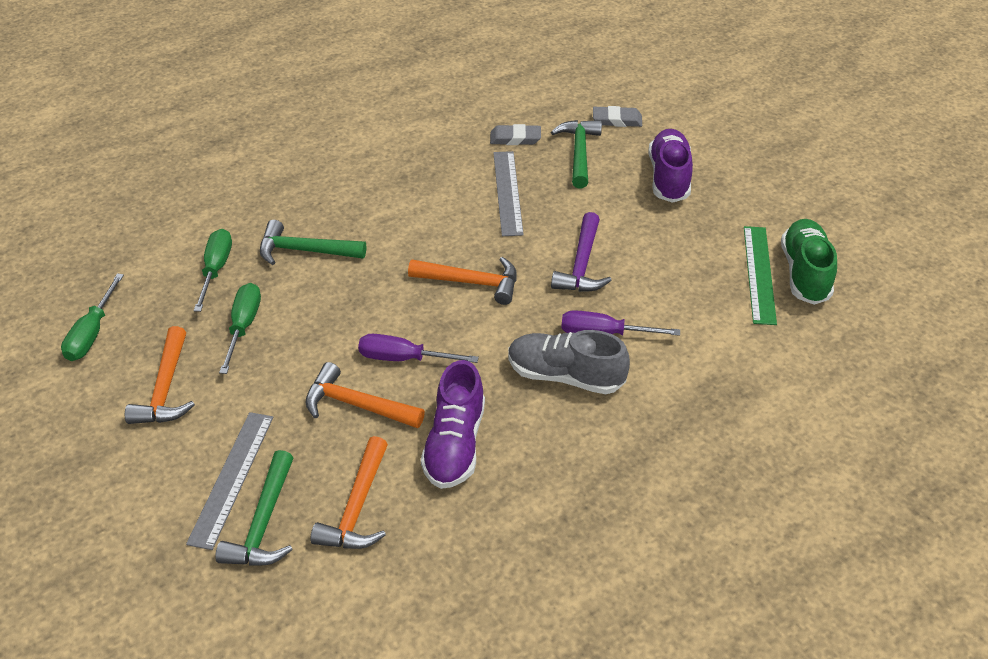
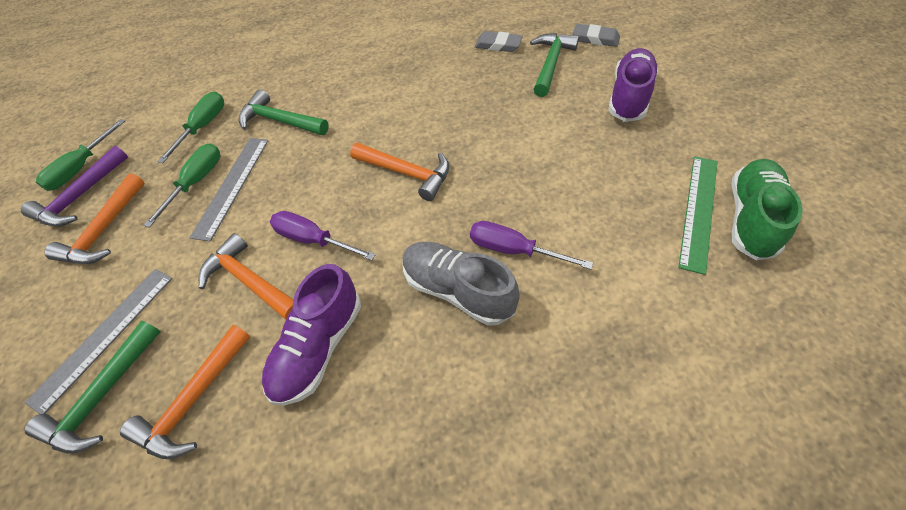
camera: 20 degrees right, 10 degrees up
grey ruler [493,151,524,236] -> grey ruler moved to [190,138,268,242]
purple hammer [551,212,612,292] -> purple hammer moved to [21,146,128,227]

